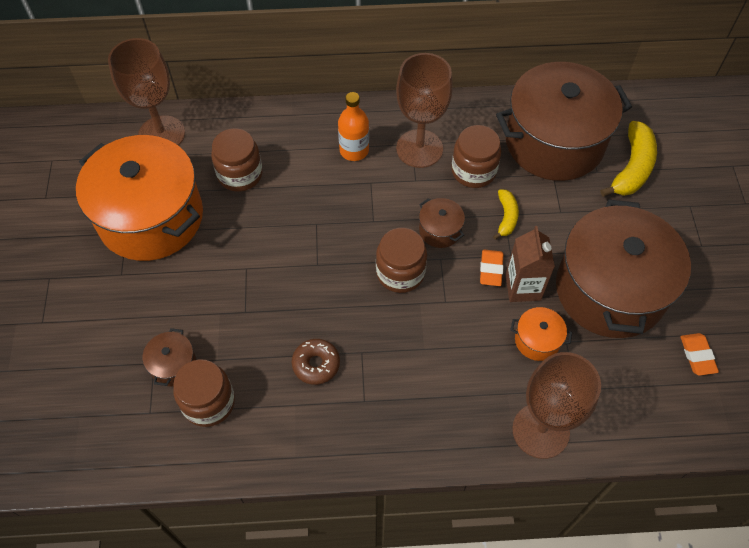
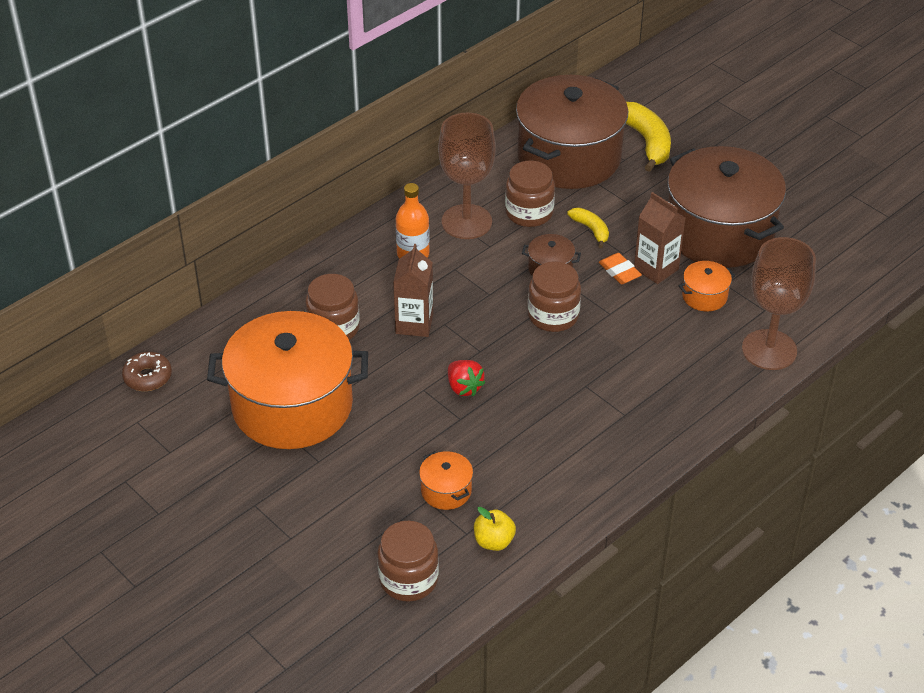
camera: 40 degrees left, 15 degrees down
brown goblet [108,38,185,146] -> none
brown pot [143,328,197,386] -> orange pot [419,451,473,510]
brown jar [173,359,235,427] -> brown jar moved to [377,521,439,601]
brown donut [292,339,340,385] -> brown donut moved to [122,352,172,391]
orange eraser [680,333,719,376] -> none
none -> brown carton [393,244,433,337]
none -> red strawberry [448,360,485,396]
none -> yellow apple [474,507,516,551]

